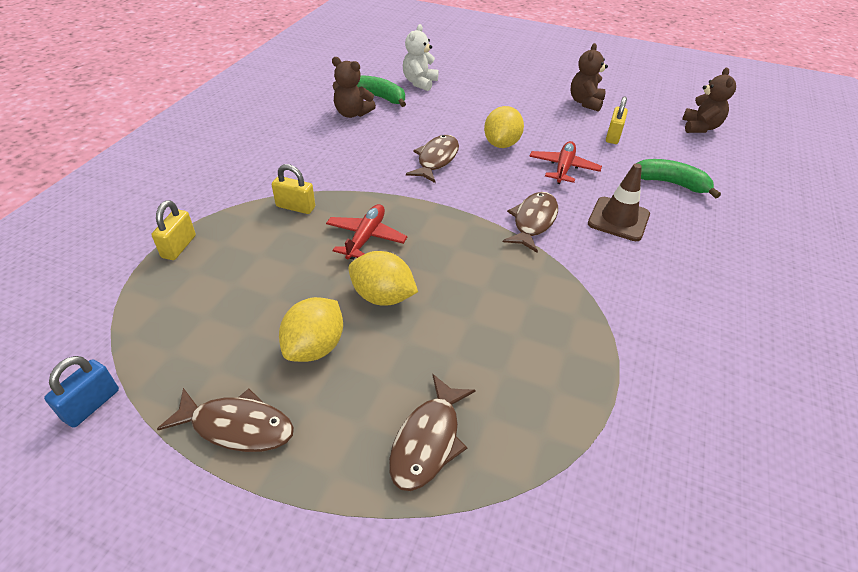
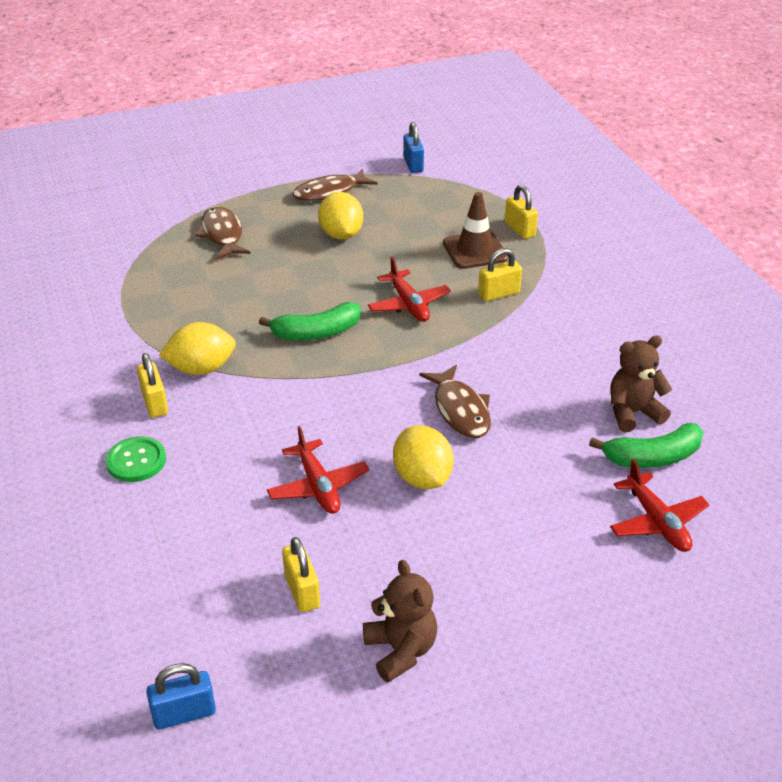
camera: 140 degrees right, 5 degrees down
yellow lemon [348,251,418,306] -> yellow lemon moved to [159,322,236,375]
white teddy bear [403,24,439,91] -> red plane [610,459,709,552]
brown fish [503,192,558,253] -> none
brown traffic cone [588,163,650,241] -> brown traffic cone moved to [443,192,508,269]
green banana [638,159,721,199] -> green banana moved to [259,302,361,340]
brown teddy bear [682,68,736,133] -> blue padlock [146,663,216,730]
none -> green button [106,436,166,482]
none -> yellow padlock [137,353,168,418]

